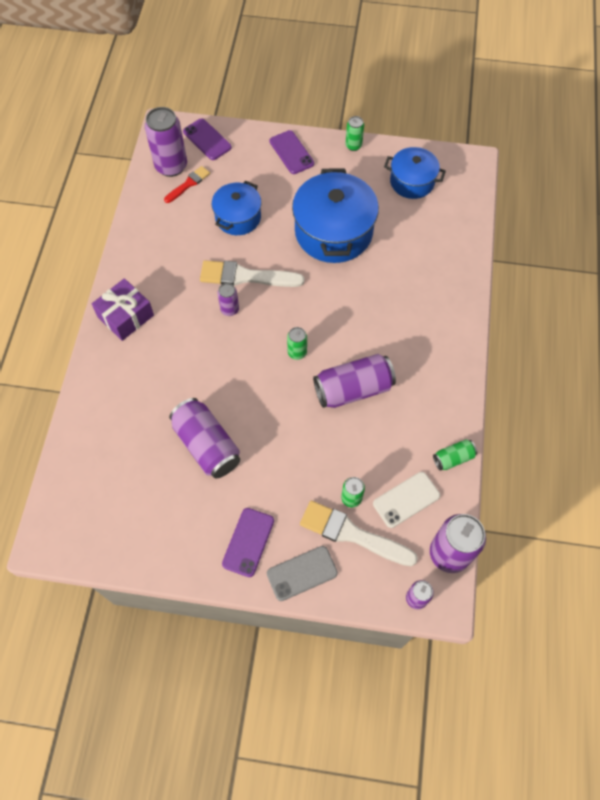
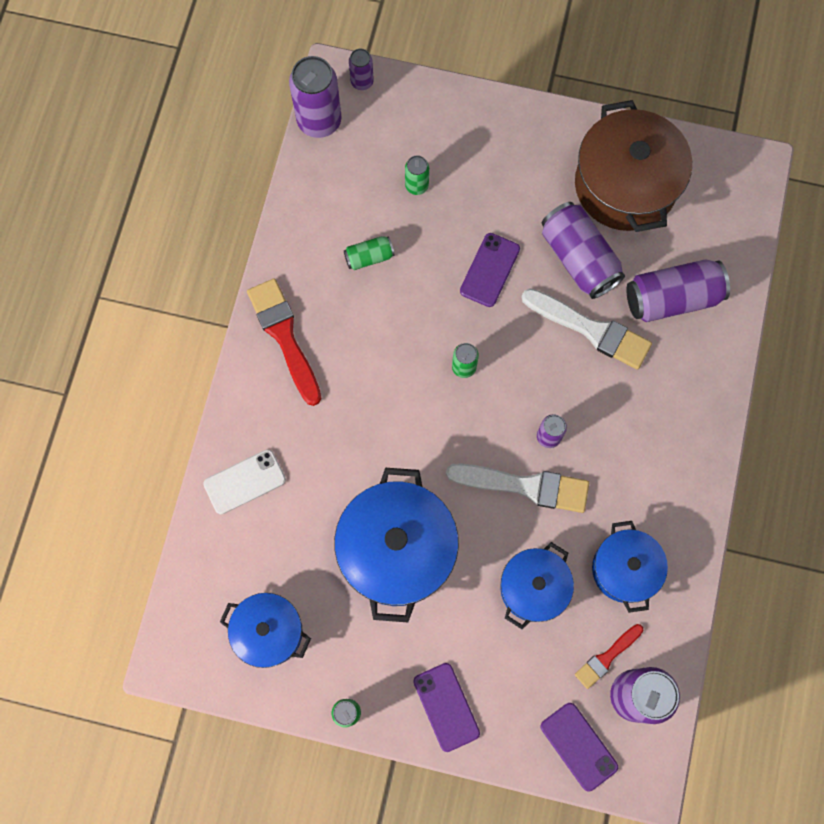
camera: 175 degrees left, 10 degrees up
purple gift [92,278,154,341] -> none
purple phone [222,508,274,577] -> purple phone moved to [460,233,520,307]
grey phone [267,546,338,601] -> none
white brush [300,501,418,566] -> white brush moved to [522,288,652,370]
purple can [313,354,396,408] -> purple can moved to [626,259,730,322]
white phone [373,472,440,528] -> white phone moved to [203,449,286,514]
green can [433,439,477,471] -> green can moved to [344,236,395,270]
none -> red brush [247,278,321,406]
none -> brown pot [575,100,692,232]
none -> blue pot [592,521,668,613]

